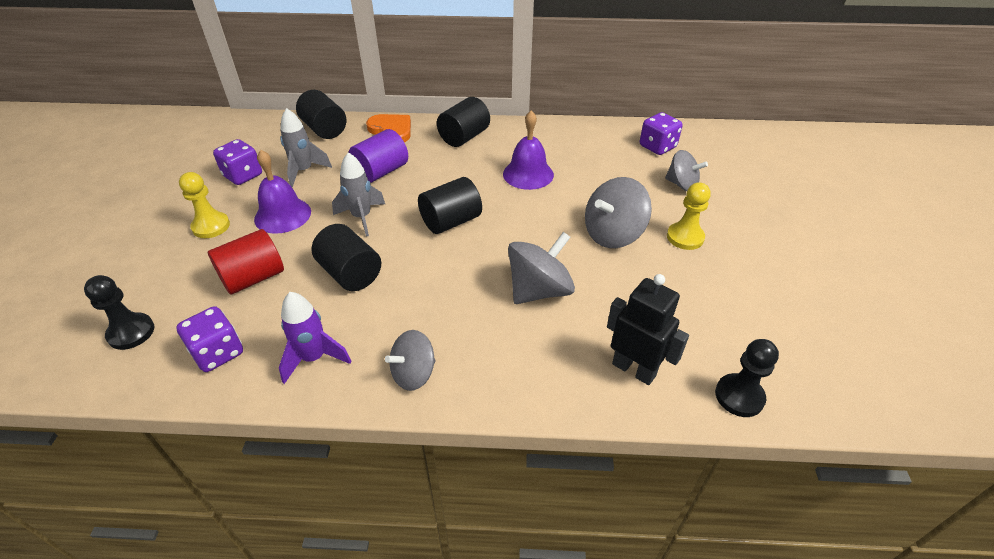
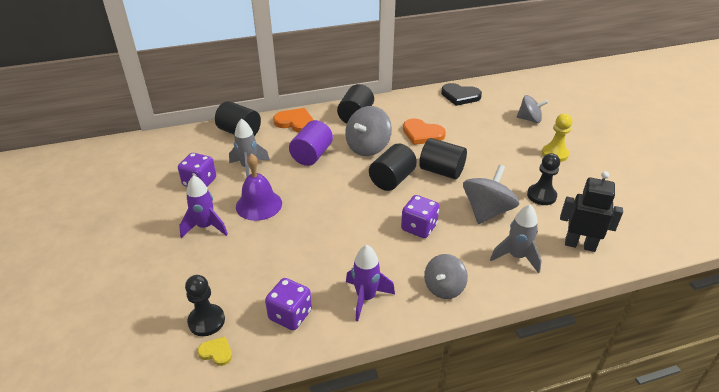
camera: 20 degrees left, 5 degrees down
yellow pawn [179,172,230,238] -> purple rocket [179,175,228,238]
red cylinder [208,229,284,295] -> none
black cylinder [312,224,381,291] -> black cylinder moved to [419,138,467,179]
grey rocket [332,152,385,237] -> grey rocket moved to [490,204,542,274]
purple bell [503,111,554,190] -> orange heart [403,118,446,145]
grey spinning top [585,177,652,248] -> grey spinning top moved to [345,106,392,156]
purple dice [640,112,683,155] -> purple dice moved to [401,195,440,238]
black pawn [715,339,779,417] -> black pawn moved to [527,153,560,205]
none -> yellow heart [197,337,232,366]
none -> black heart [441,83,482,106]

